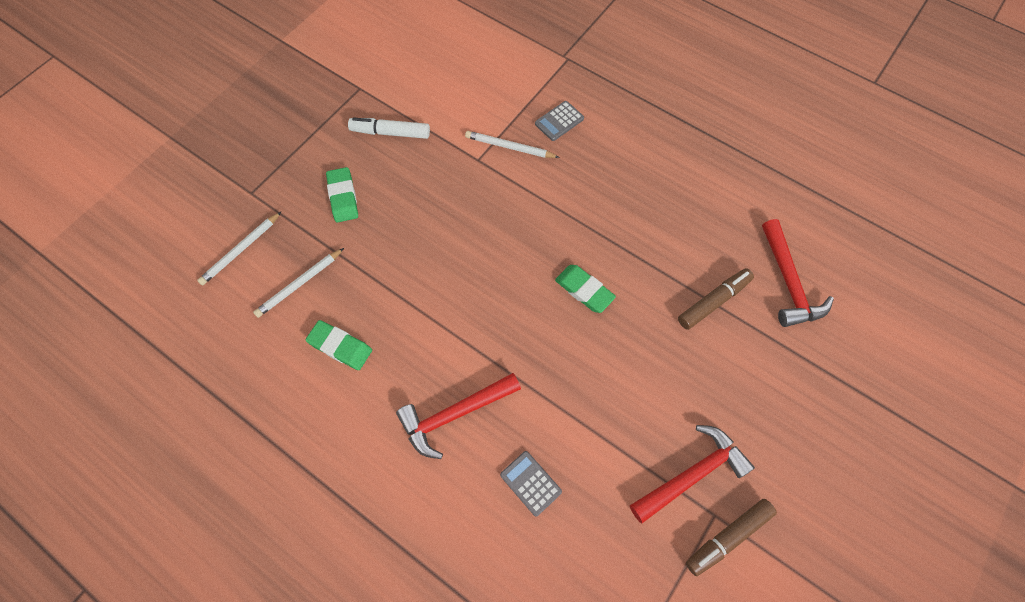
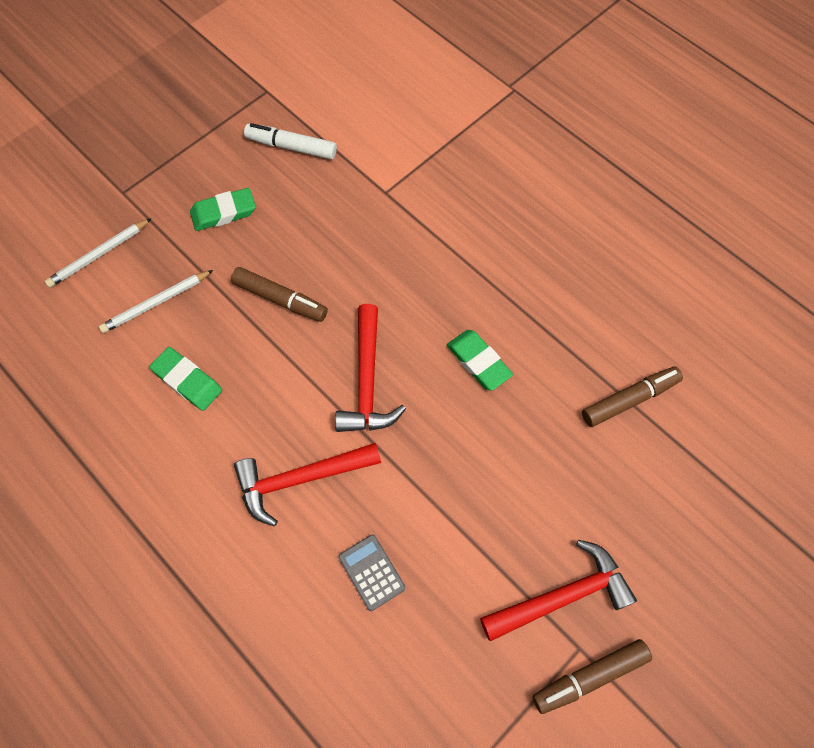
camera: 10 degrees right, 0 degrees up
green eraser [326,167,358,222] -> green eraser turned 75 degrees clockwise [190,188,256,231]
white pencil [465,131,560,158] -> none
grey calculator [535,101,584,141] -> none
red hammer [762,219,834,327] -> red hammer moved to [335,304,406,432]
none -> brown marker [231,267,328,322]

